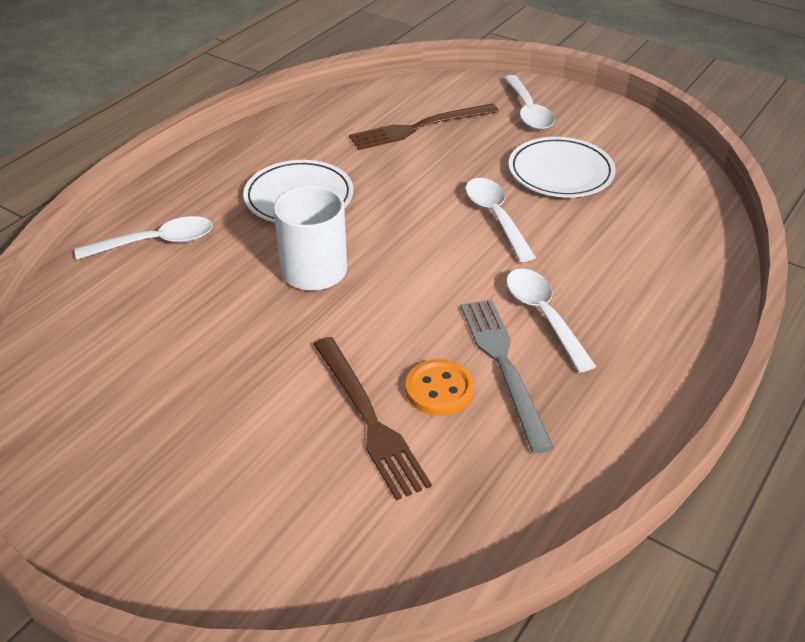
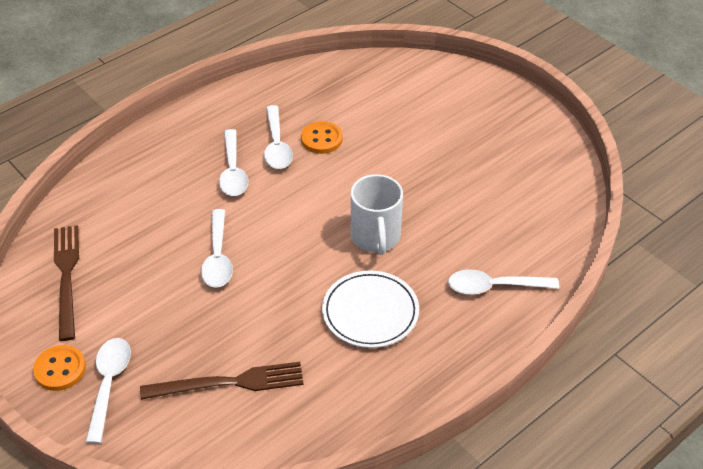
camera: 165 degrees left, 5 degrees up
brown fork [313,337,432,501] -> brown fork moved to [54,225,79,341]
grey fork [461,299,554,453] -> white spoon [264,105,293,169]
white plate [508,137,616,198] -> none
none -> orange button [33,345,86,391]

